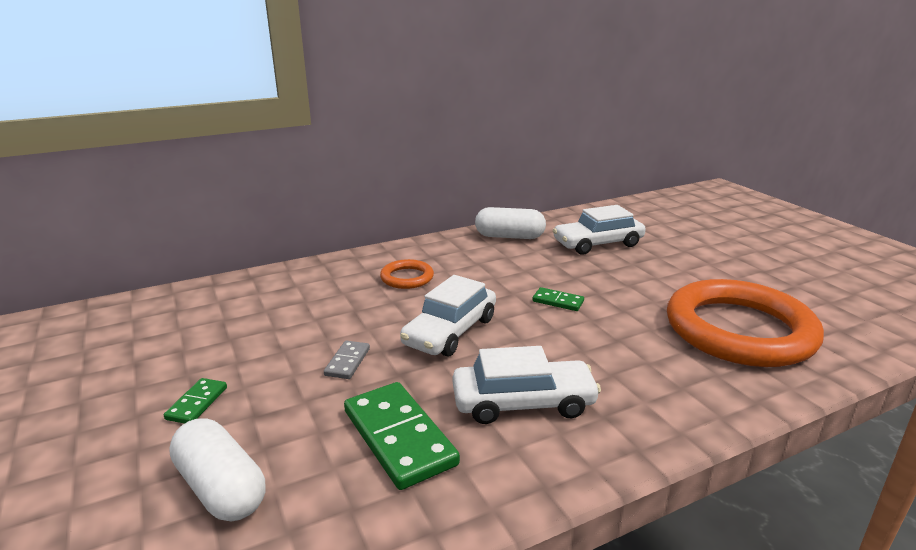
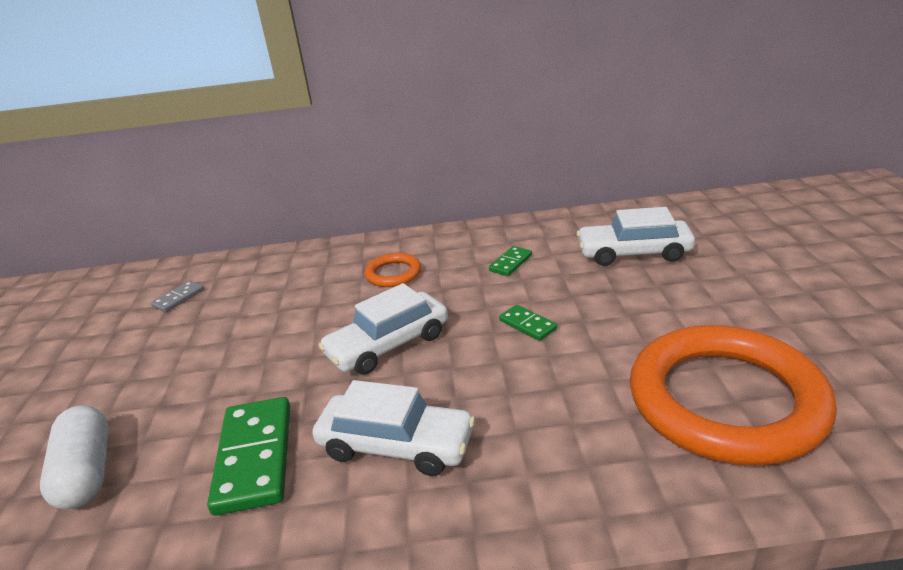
camera: 25 degrees right, 5 degrees up
green domino [164,378,227,424] -> green domino moved to [489,246,532,276]
grey domino [324,340,370,379] -> grey domino moved to [151,281,204,313]
white capsule [475,207,546,239] -> none

